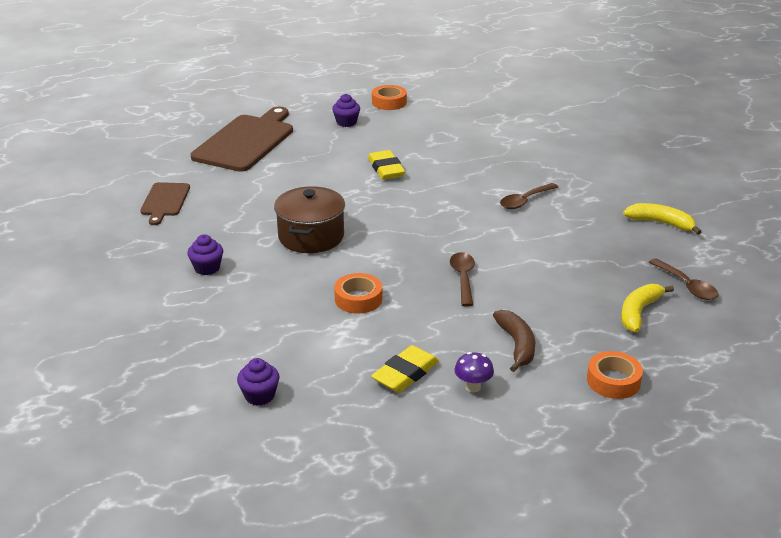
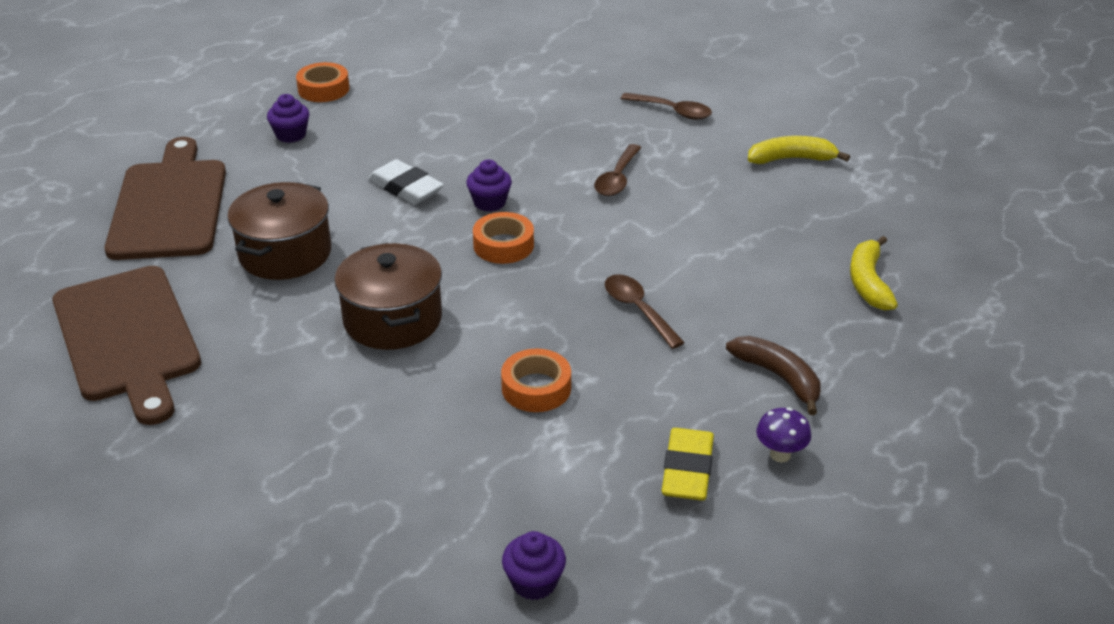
camera: 30 degrees left, 5 degrees up
brown cutting board [140,182,190,225] -> brown cutting board [52,266,201,425], size x1.88
purple cupcake [187,234,223,275] -> purple cupcake moved to [466,160,512,212]
yellow eraser [368,150,405,180] -> white eraser [368,159,444,204]
orange tape [587,351,643,399] -> orange tape moved to [473,212,534,264]
brown spoon [649,258,719,300] -> brown spoon moved to [621,93,712,120]
none -> brown pot [227,182,331,280]

